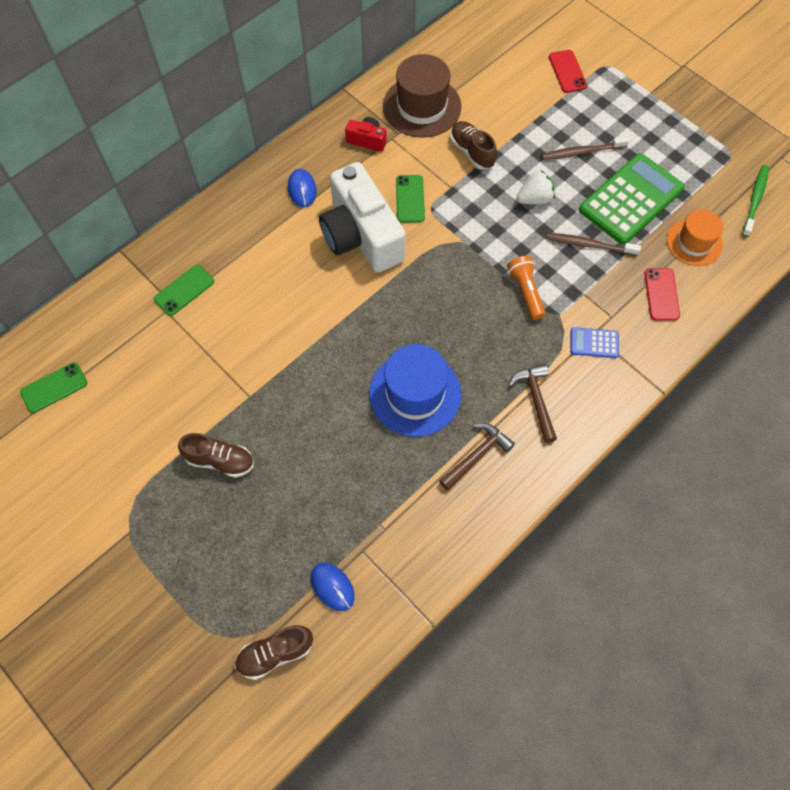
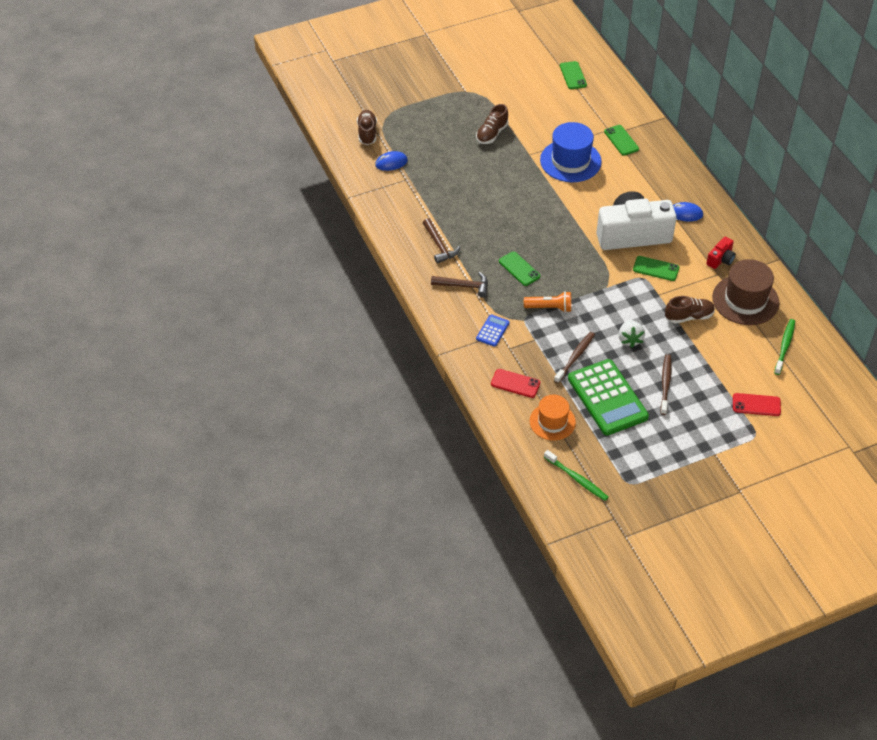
camera: 110 degrees right, 15 degrees down
blue hat [369,344,461,437] -> blue hat moved to [540,122,602,182]
none -> green phone [499,251,540,286]
none -> green toothbrush [774,319,795,375]

